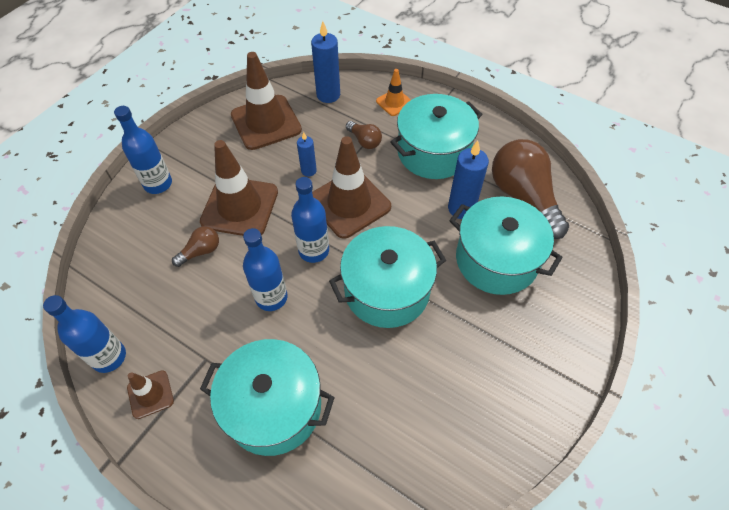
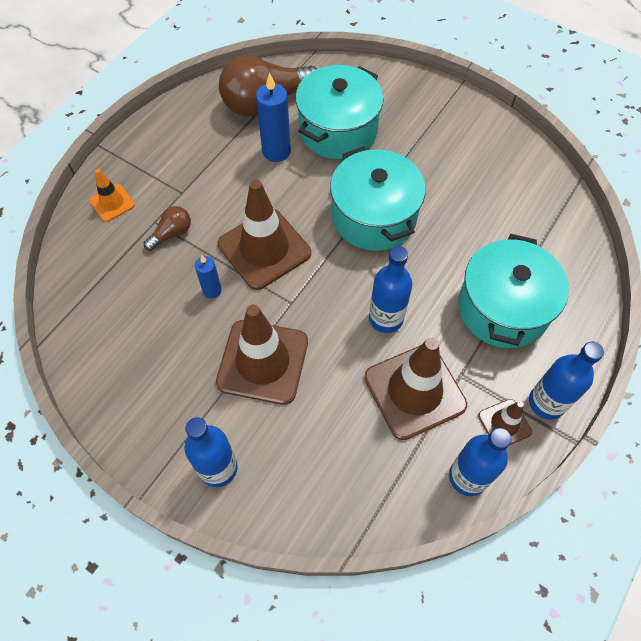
camera: 90 degrees left, 5 degrees up
brown light bulb [172,226,219,267] -> none
brown traffic cone [231,52,302,150] -> brown traffic cone moved to [364,338,467,440]
blue bottle [291,177,329,263] -> blue bottle moved to [529,341,604,420]
blue candle [311,21,340,103] -> none
turquoise pot [391,94,482,179] -> none

